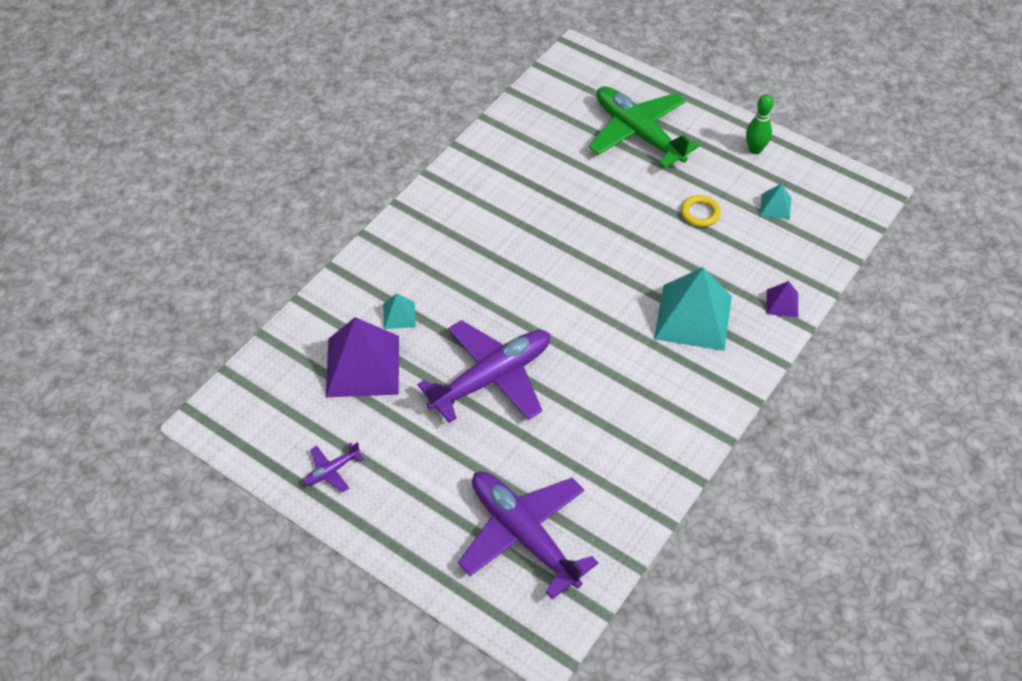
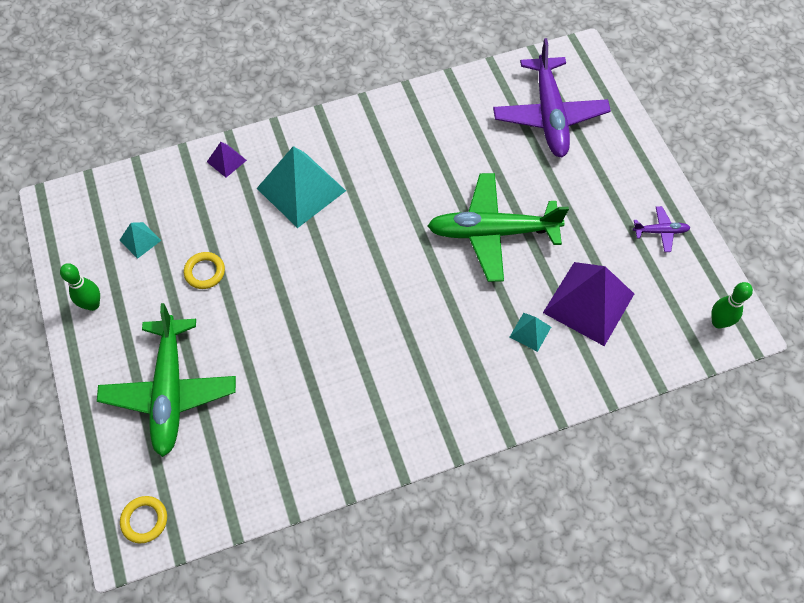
camera: 145 degrees left, 10 degrees up
purple plane [417,320,550,423] -> green plane [428,173,569,282]
none -> yellow ring [120,496,167,543]
none -> green bowling pin [711,282,753,329]

